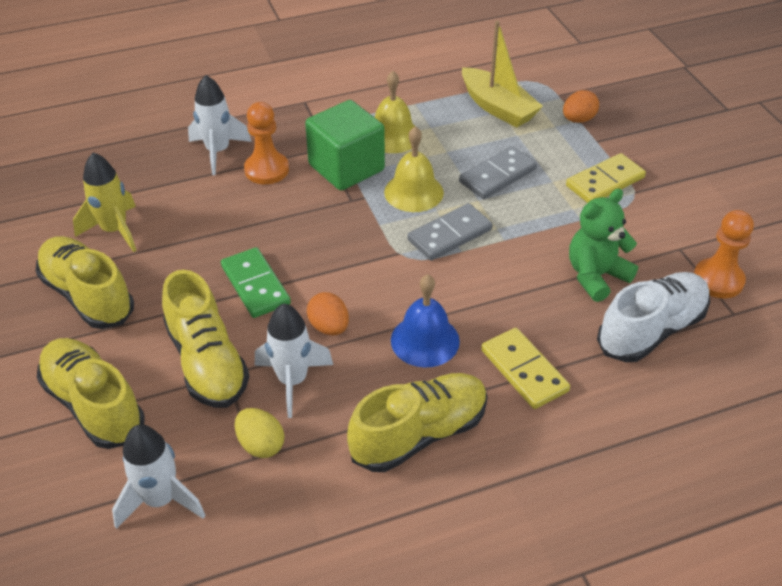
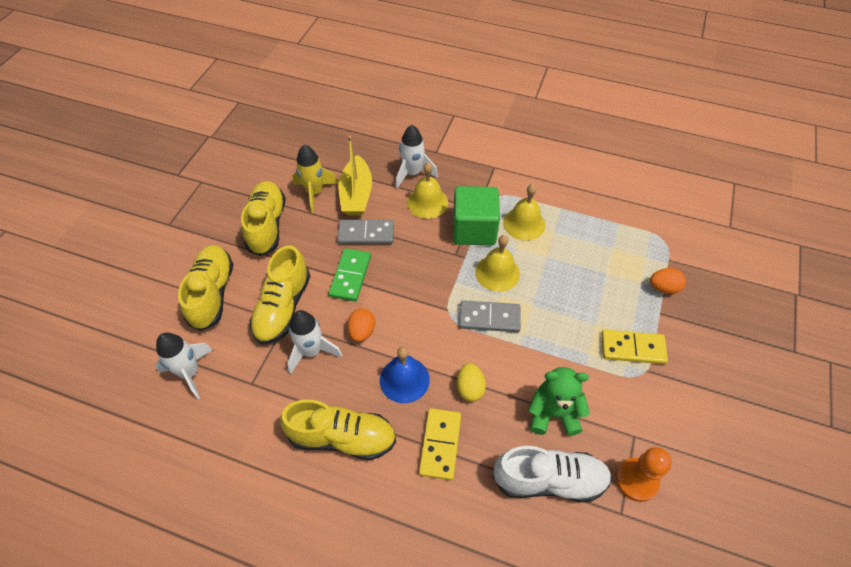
camera: 40 degrees right, 10 degrees up
yellow egg [235,408,284,458] -> yellow egg moved to [457,363,486,402]
orange pawn [244,102,289,184] -> yellow bell [407,162,448,219]
grey domino [459,146,537,199] -> grey domino moved to [337,220,394,244]
yellow boat [462,21,543,127] -> yellow boat moved to [338,136,372,215]

